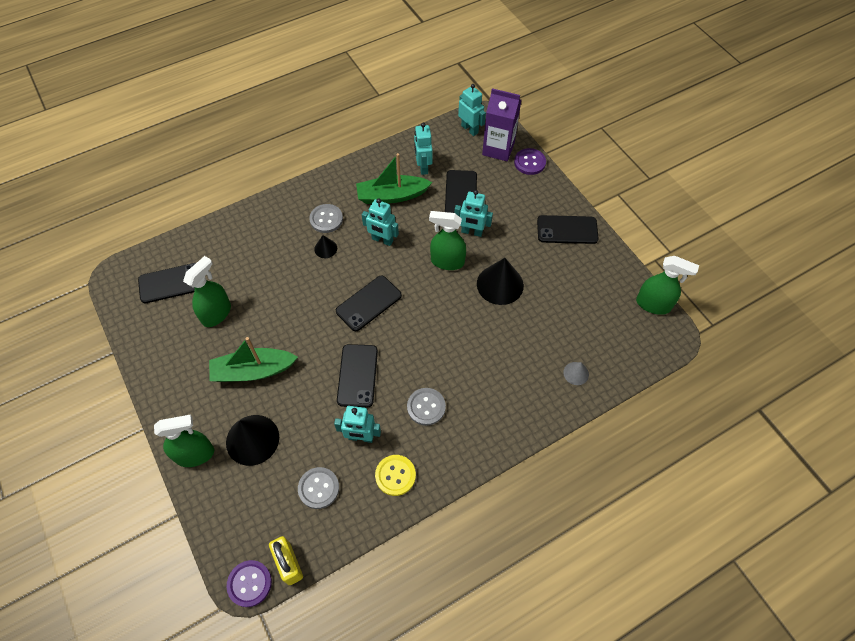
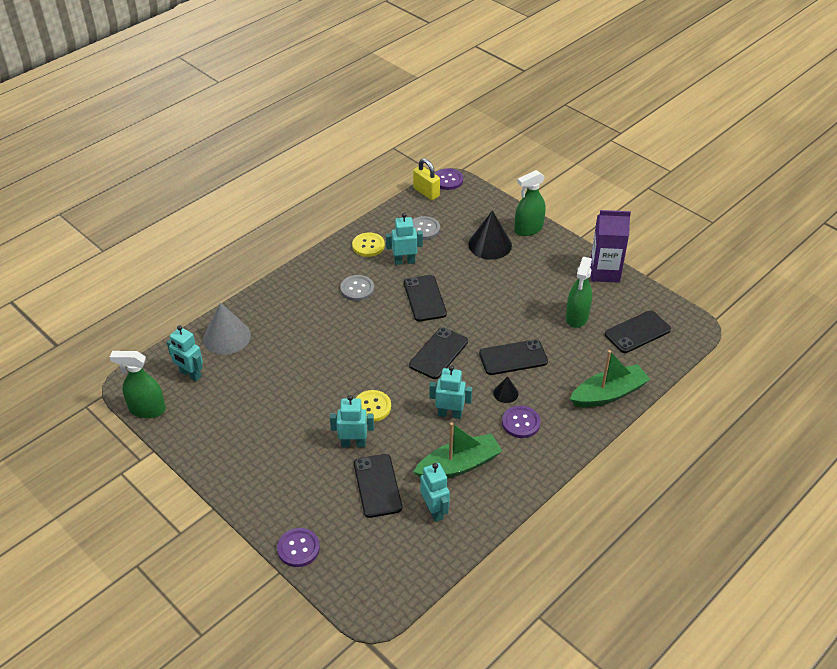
camera: 165 degrees right, 15 degrees down
green boat [209,337,298,382] -> green boat moved to [570,350,650,407]
grey button [309,204,343,233] -> purple button [502,406,541,438]
green spray bottle [429,211,466,270] -> yellow button [356,390,391,422]
turquoise robot [458,84,486,136] -> turquoise robot moved to [167,325,203,381]
black cone [477,258,524,305] -> none
purple carton [482,88,521,161] -> purple carton moved to [590,210,631,283]
black phone [537,215,599,244] -> black phone moved to [479,340,548,375]
grey cone [563,362,589,385] -> grey cone [203,303,251,355], size x1.98

